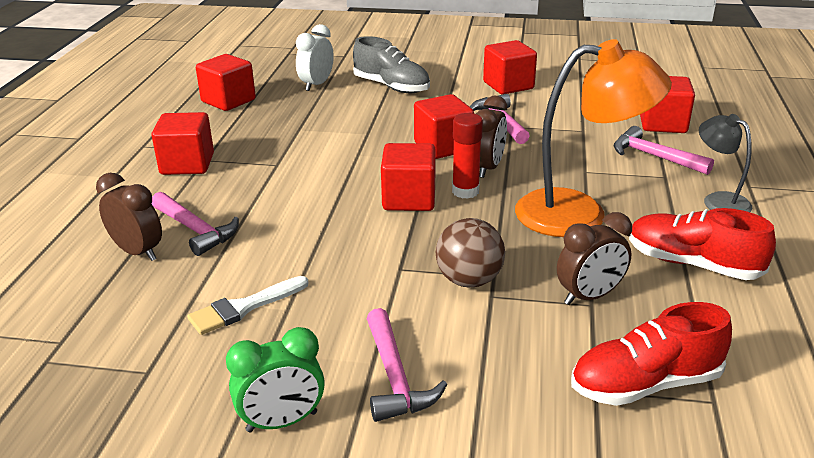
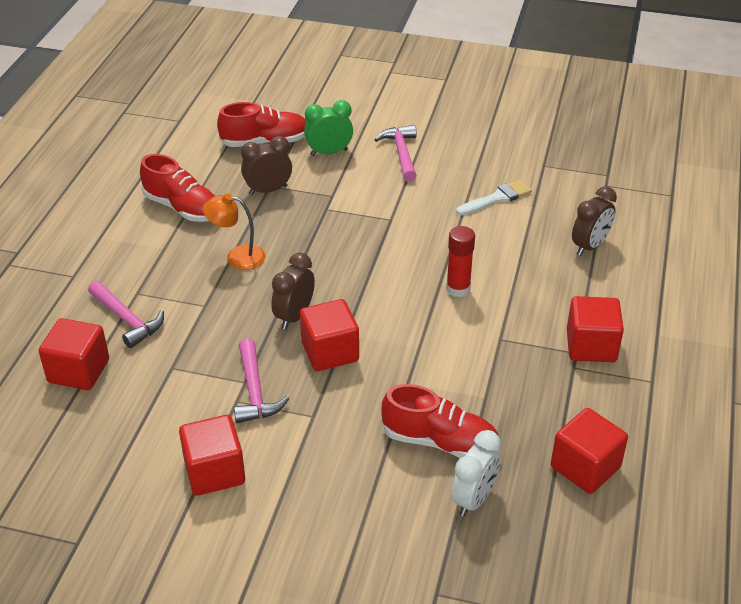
camera: 175 degrees left, 10 degrees up
brown clock [96,173,162,261] -> brown clock turned 90 degrees counterclockwise [572,186,617,256]
pink hammer [152,192,239,256] -> none
green clock [226,327,325,433] -> green clock moved to [304,100,353,156]
grey shoe [353,36,430,93] -> none
red cube [381,143,436,211] -> none
brown ball [436,218,505,287] -> none
red glue stick [452,113,483,199] -> red glue stick moved to [446,226,475,297]
orange lamp [515,39,672,237] -> orange lamp [203,194,265,270], size x0.52
grey lamp [699,114,753,212] -> none
none -> red shoe [381,384,498,458]

